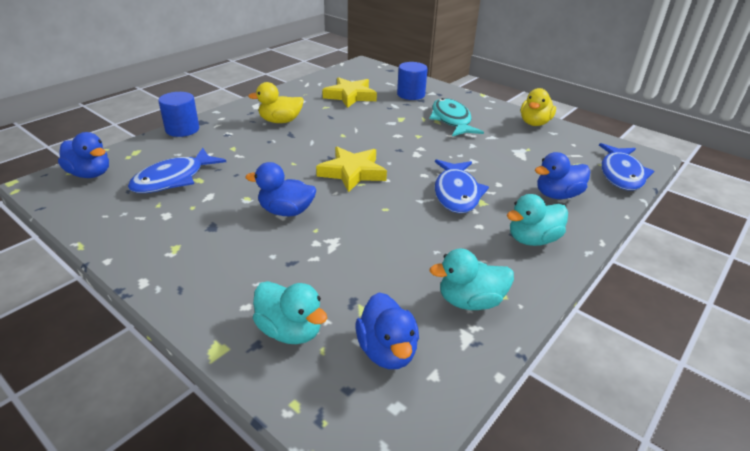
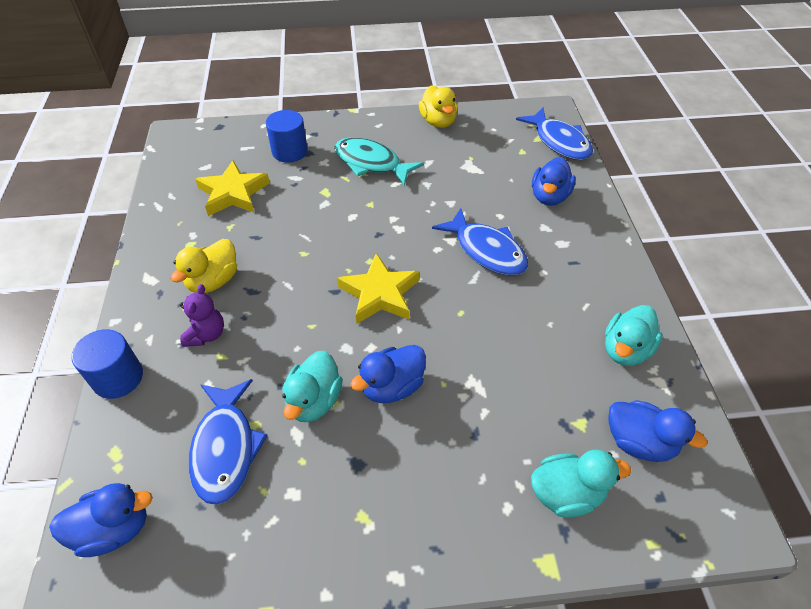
camera: 45 degrees left, 15 degrees up
turquoise duck [507,194,568,246] -> turquoise duck moved to [282,351,343,422]
none -> purple teddy bear [180,284,224,347]

